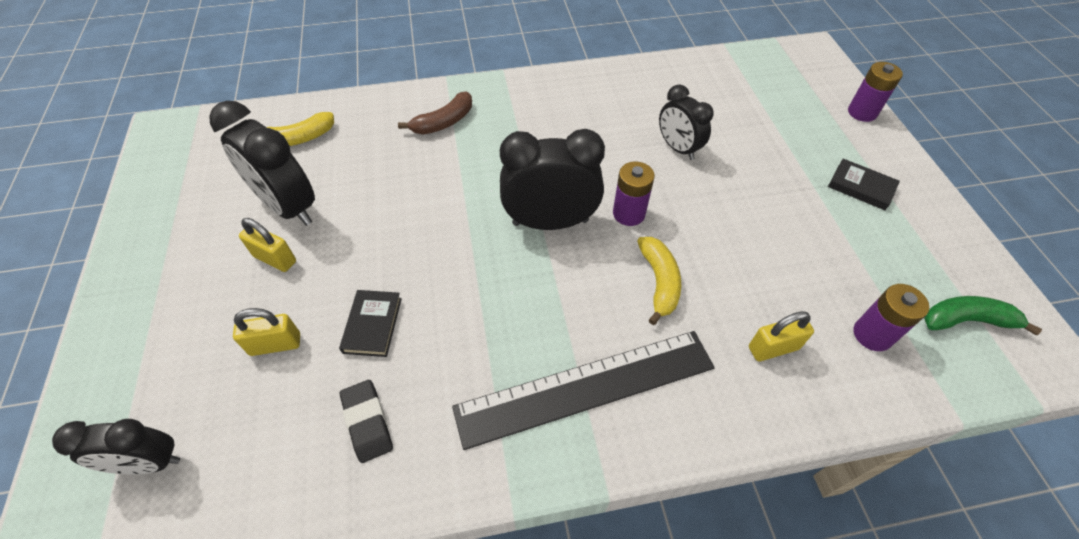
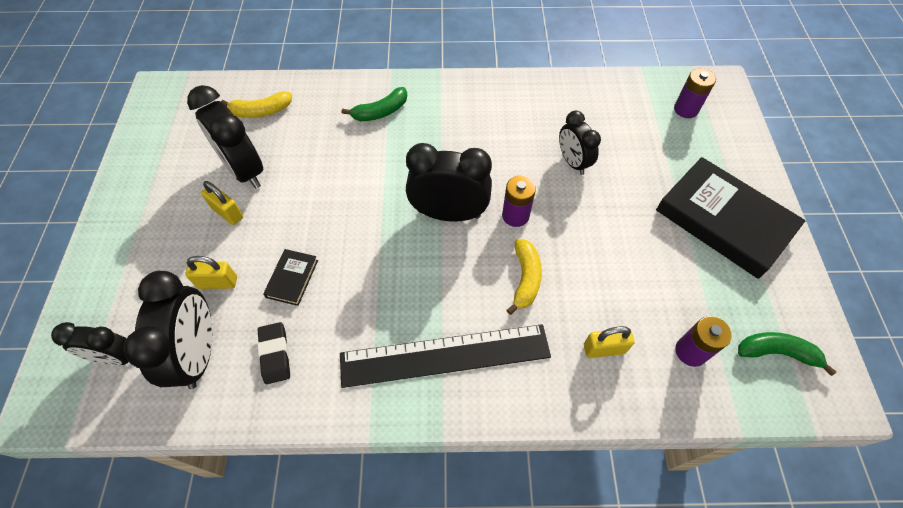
camera: 10 degrees right, 5 degrees up
brown banana [398,91,472,134] -> green banana [342,87,407,121]
black book [828,158,900,210] -> black book [656,157,806,279], size x2.30
purple battery [848,62,903,122] -> purple battery moved to [674,68,716,118]
none -> black clock [124,271,212,389]

